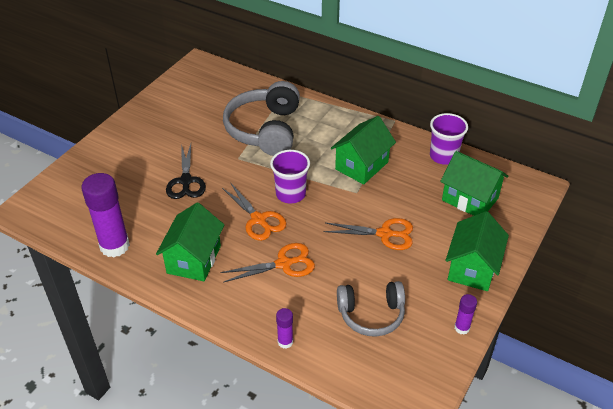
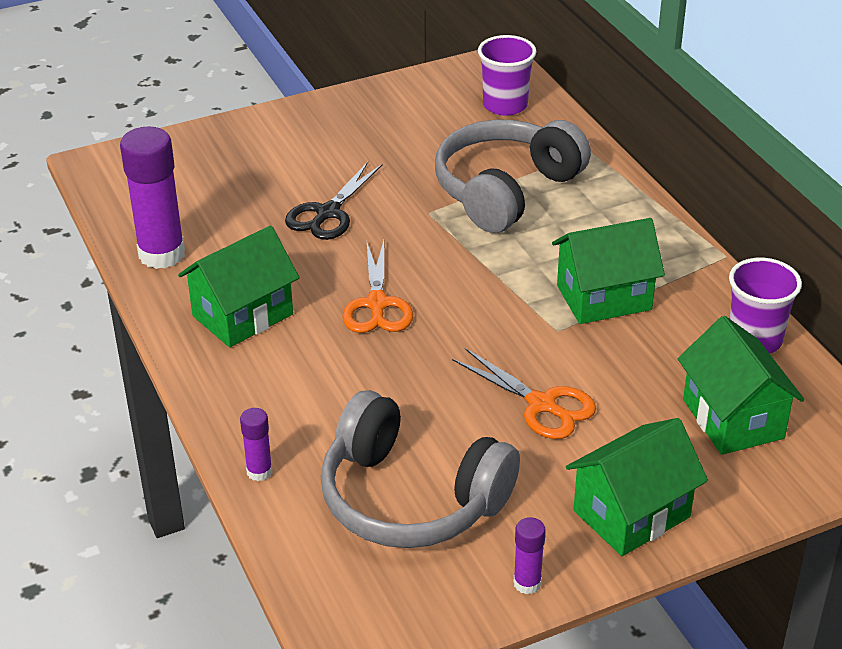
camera: 35 degrees right, 5 degrees down
orange scissors [220,243,315,283] -> none
purple cup [270,150,310,204] -> purple cup moved to [478,35,536,116]
grey headphones [337,281,405,337] -> grey headphones [321,390,520,548], size x1.56

